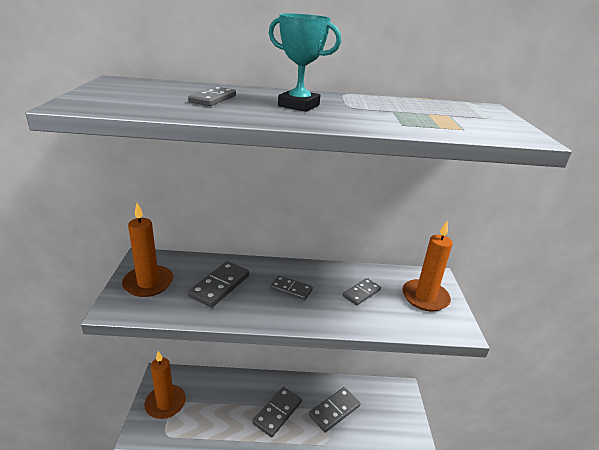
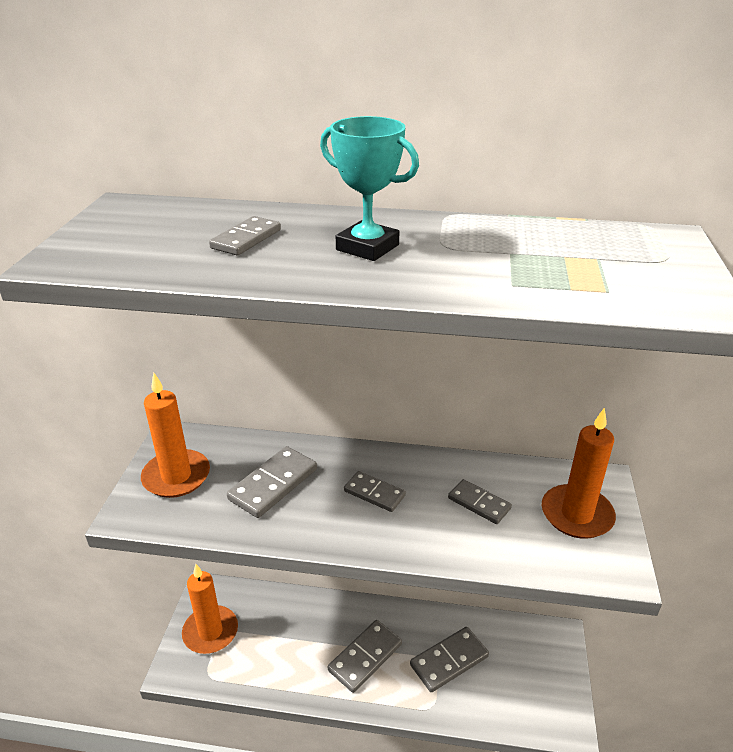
camera: 10 degrees right, 5 degrees up
grey domino [343,278,381,306] -> grey domino turned 75 degrees clockwise [448,479,512,524]

